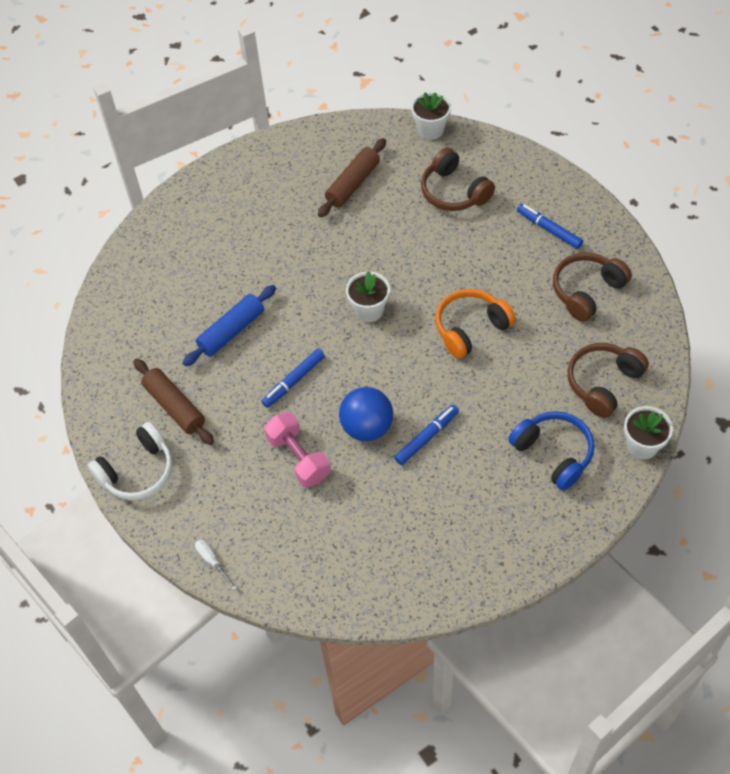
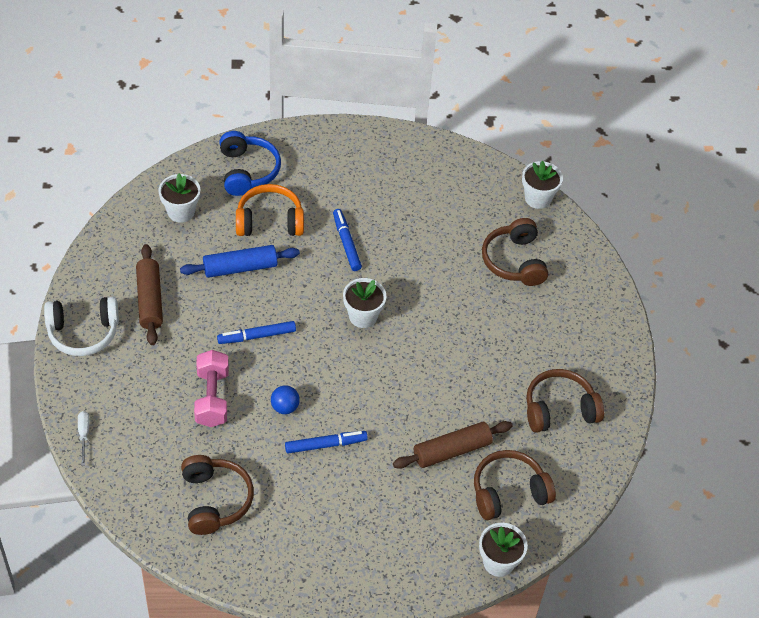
camera: 25 degrees right, 5 degrees down
brown rolling pin [318,138,386,217] -> brown rolling pin moved to [393,421,512,469]
blue ball [339,387,393,441] -> blue ball [271,385,300,414], size x0.55
orange headphones [436,289,516,359] -> orange headphones moved to [236,184,304,236]
blue headphones [508,411,594,491] -> blue headphones moved to [219,131,281,196]
blue marker [517,204,583,249] -> blue marker moved to [333,209,362,271]
none -> white flower pot [159,173,200,223]
none -> brown headphones [181,455,254,535]

